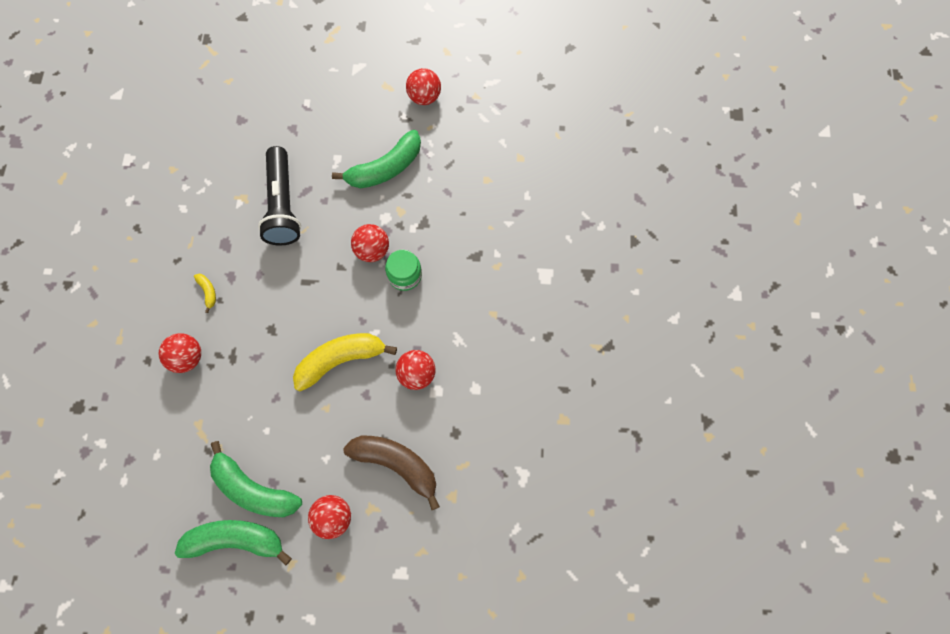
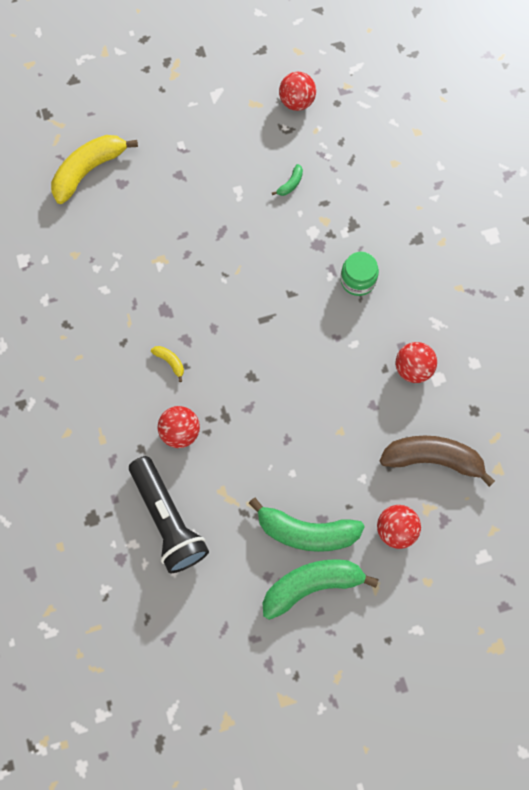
camera: 20 degrees left, 0 degrees up
black flashlight [258,146,301,246] -> black flashlight moved to [129,456,209,573]
yellow banana [293,333,397,391] -> yellow banana moved to [51,135,138,204]
green banana [332,130,421,188] -> green banana [272,164,303,196], size x0.42
red ball [351,224,389,262] -> none

